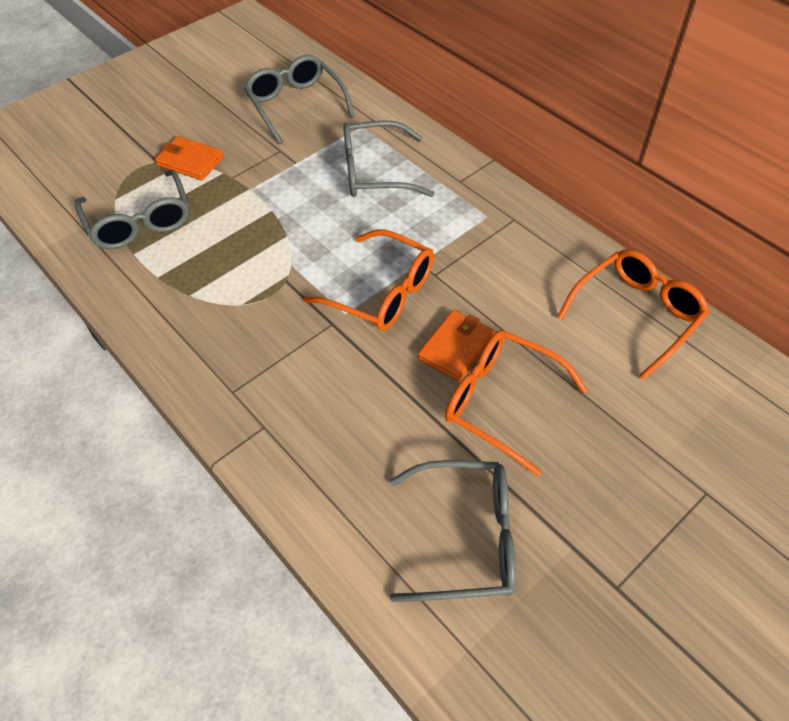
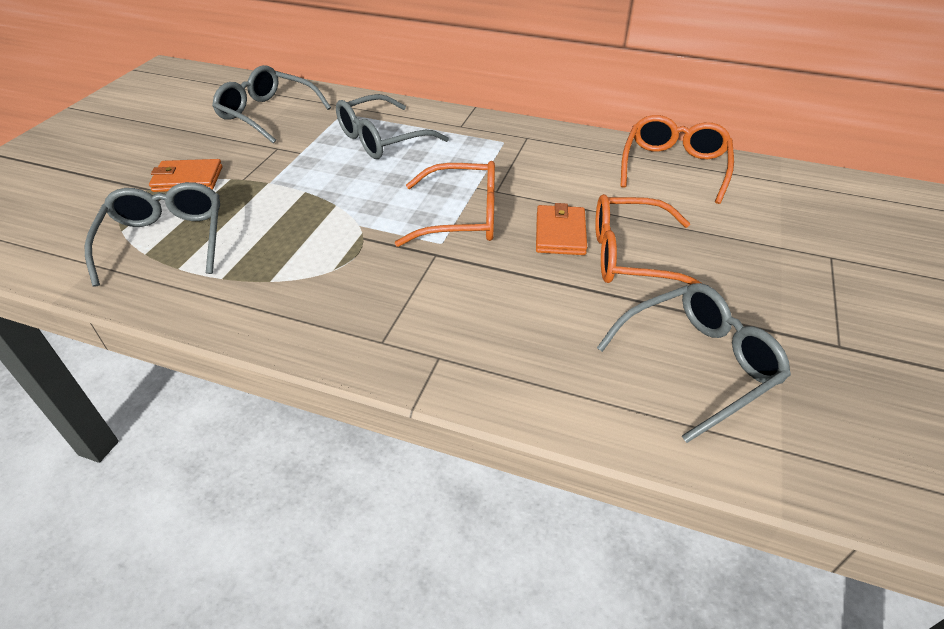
camera: 30 degrees left, 10 degrees down
grey glasses [75,170,190,249] -> grey glasses turned 135 degrees counterclockwise [85,182,220,287]

